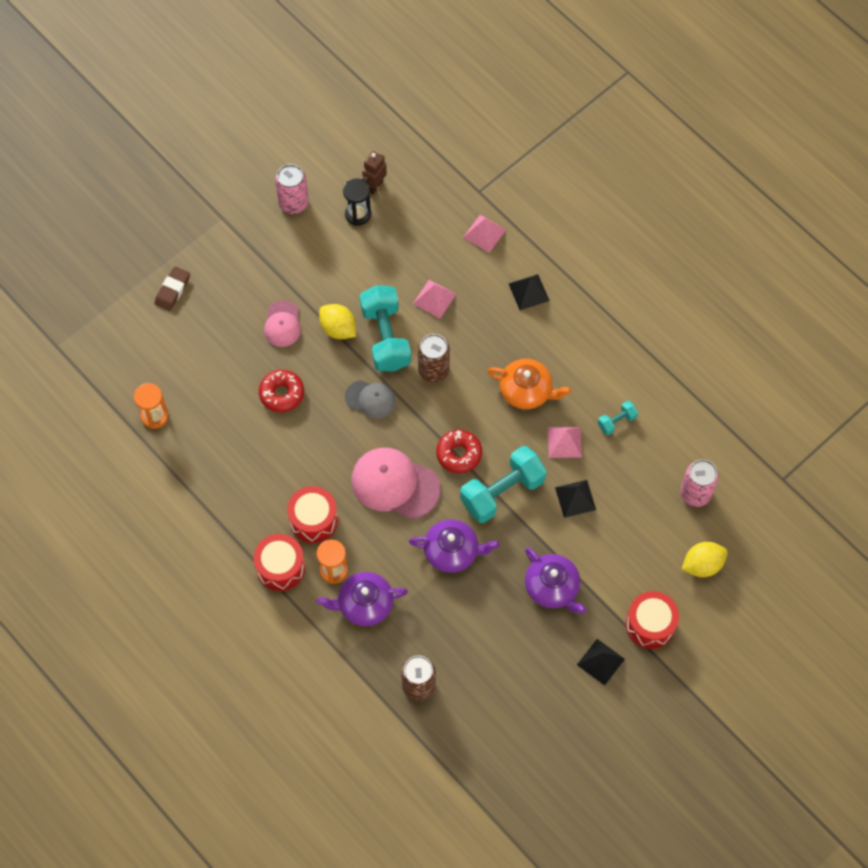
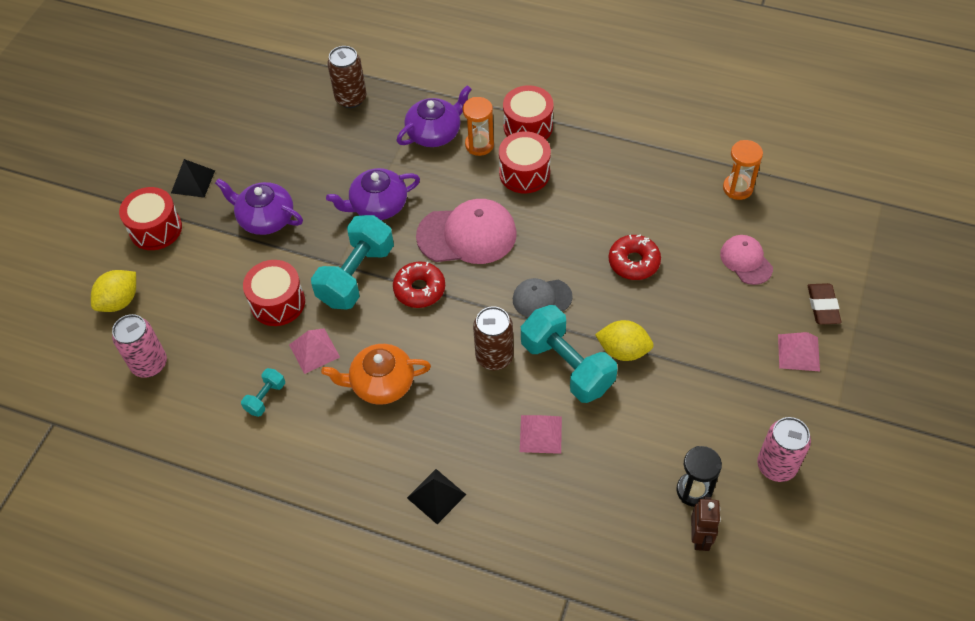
camera: 155 degrees right, 10 degrees down
pink cap [264,300,301,347] -> pink cap moved to [720,235,773,285]
pink pyramid [463,215,506,253] -> pink pyramid moved to [778,332,820,371]
black pyramid [555,480,596,518] -> red drum [243,260,305,326]

